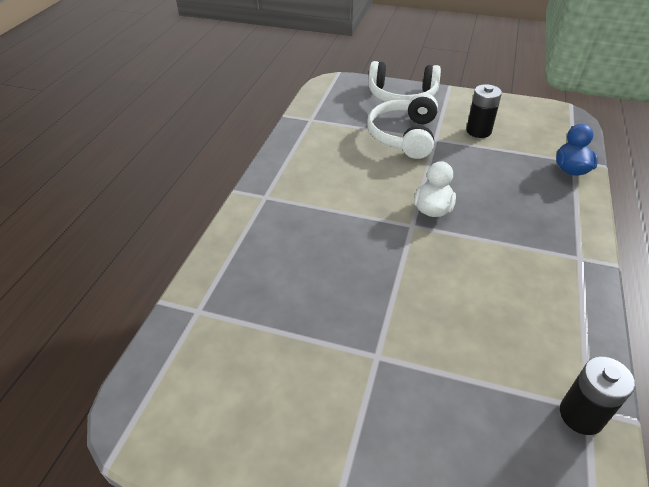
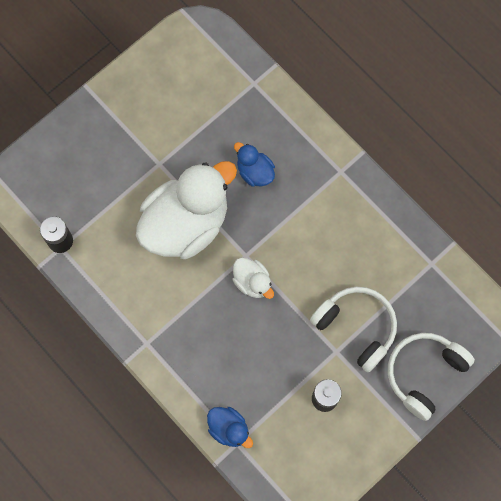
camera: 120 degrees right, 30 degrees up
none -> white duck [136,161,237,259]
none -> blue duck [234,142,275,187]

